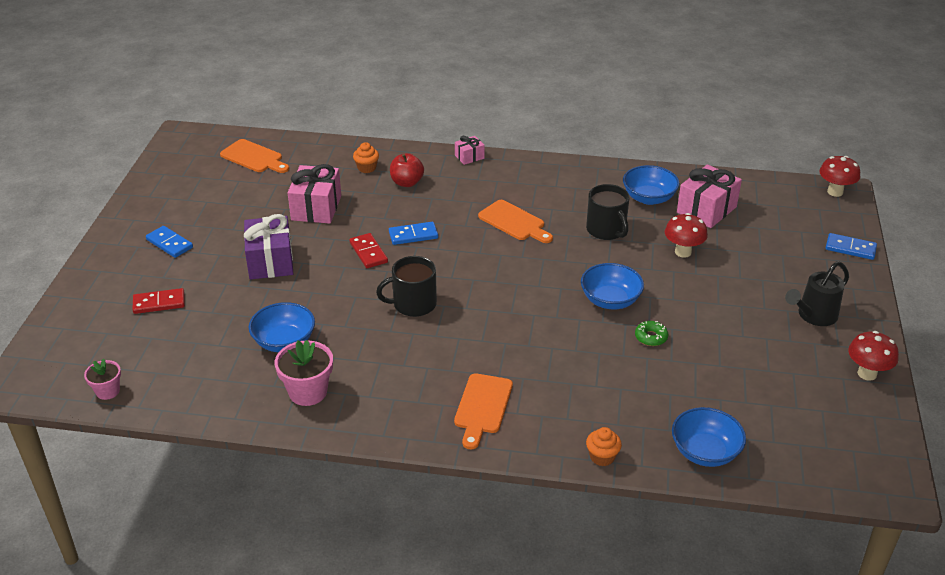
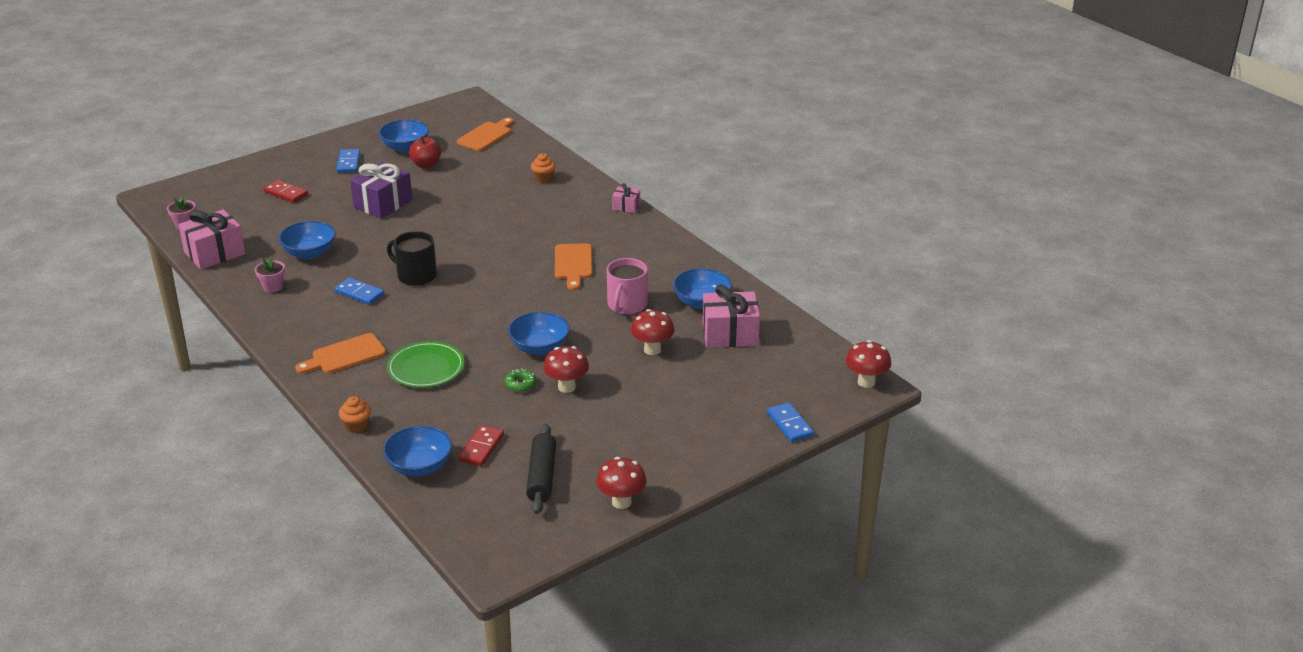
camera: 45 degrees right, 5 degrees down
orange cutting board [220,139,289,173] -> orange cutting board turned 135 degrees counterclockwise [457,118,514,151]
pink flower pot [274,340,333,406] -> pink flower pot [255,257,285,293], size x0.61
pink gift [288,164,341,224] -> pink gift moved to [179,209,245,269]
red domino [350,233,388,268] -> red domino moved to [458,425,504,466]
blue domino [389,222,438,245] -> blue domino moved to [334,277,385,305]
red apple [390,153,424,187] -> red apple moved to [409,136,441,169]
black mug [586,184,629,240] -> pink mug [607,258,648,314]
black watering can [785,261,849,326] -> none
none -> blue bowl [379,119,429,152]
none -> green plate [387,341,465,388]
none -> black rolling pin [526,424,556,514]
none -> red mushroom [543,346,589,393]

